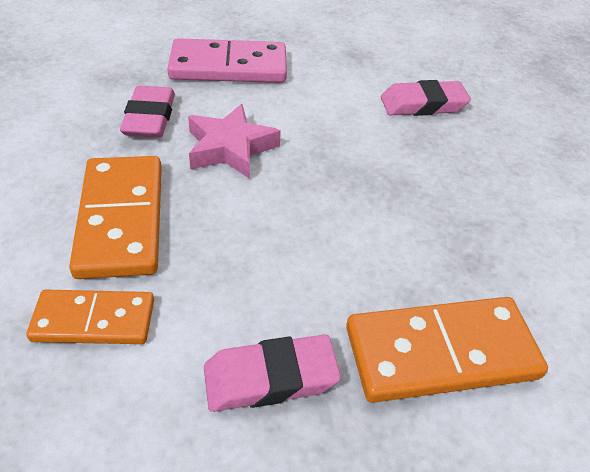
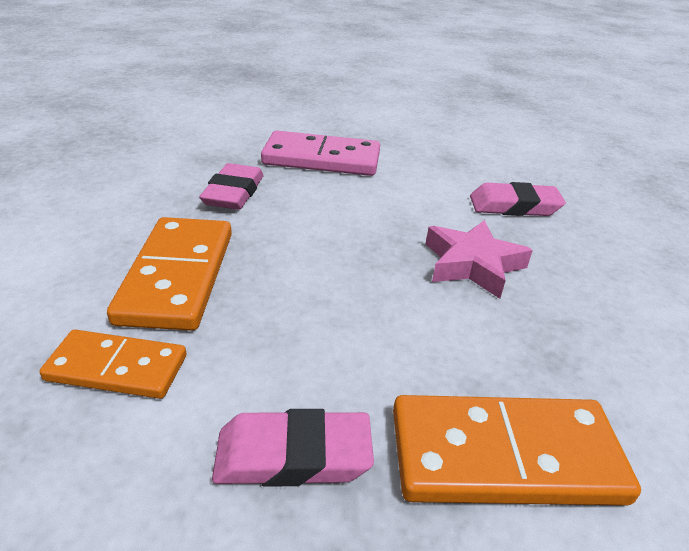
camera: 10 degrees right, 10 degrees down
pink star [188,104,281,179] -> pink star moved to [426,220,533,299]

